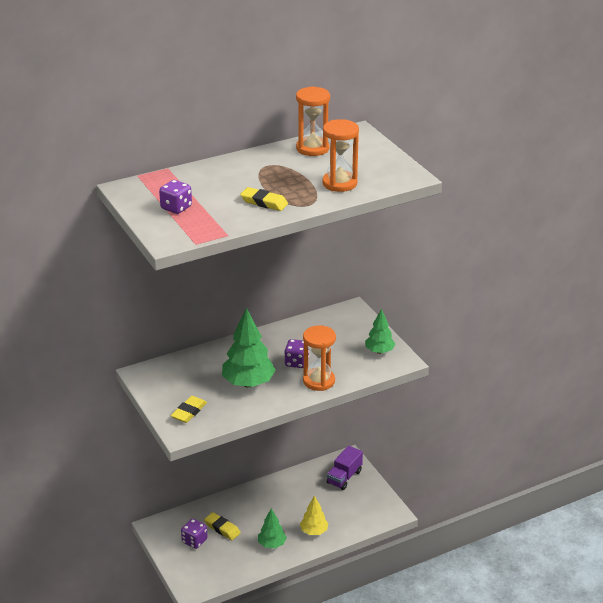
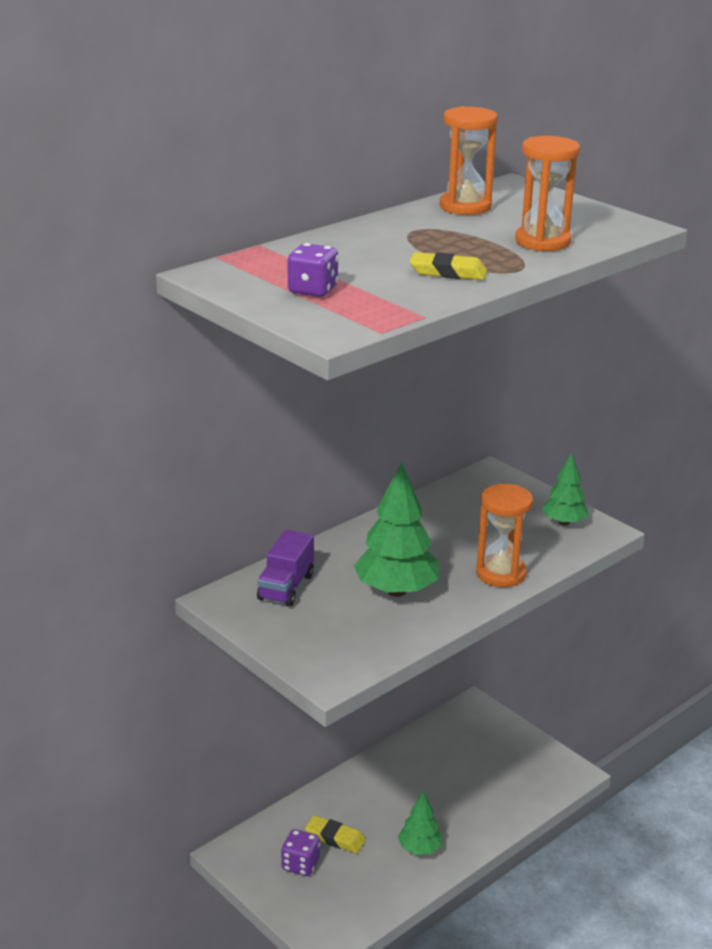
camera: 15 degrees left, 5 degrees down
yellow eraser [171,396,207,423] -> none
purple dice [285,339,309,368] -> none
yellow tree [300,495,328,535] -> none
purple truck [327,446,363,490] -> purple truck moved to [257,529,314,606]

